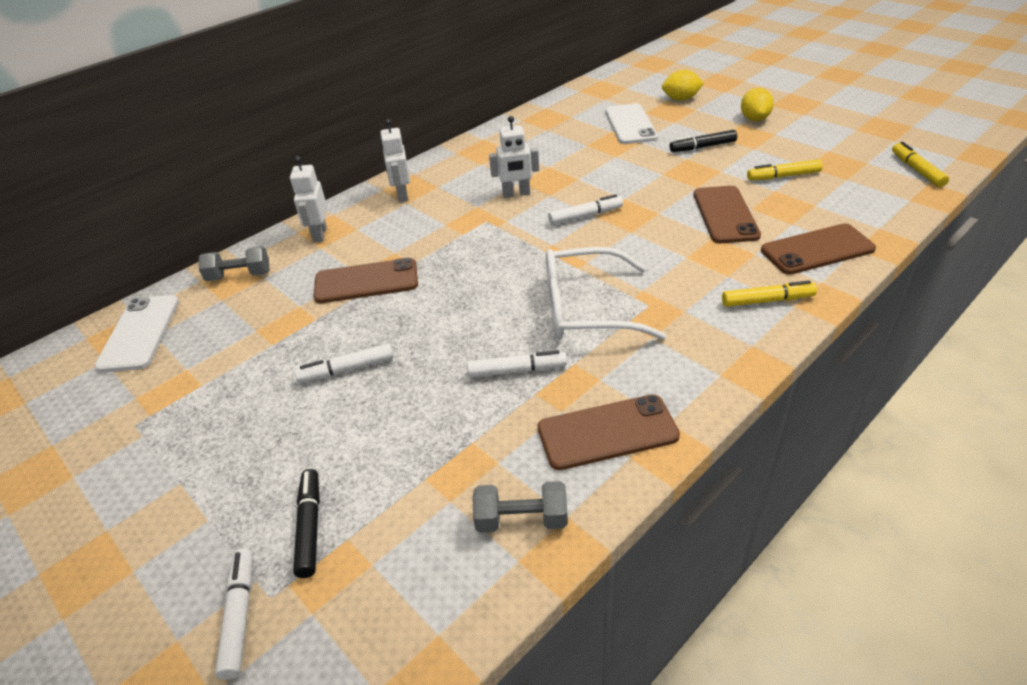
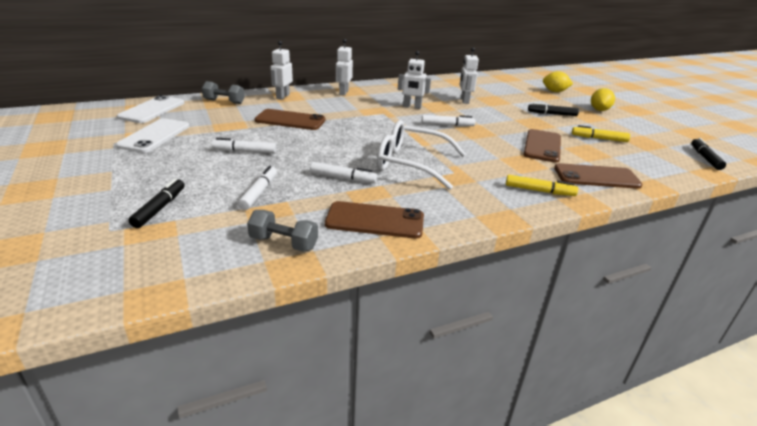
camera: 15 degrees right, 10 degrees down
white marker [215,548,252,680] -> white marker moved to [238,166,277,210]
white phone [605,103,658,144] -> white phone moved to [116,118,190,153]
yellow marker [892,142,949,187] -> black marker [691,138,726,170]
none -> white robot [460,47,479,104]

